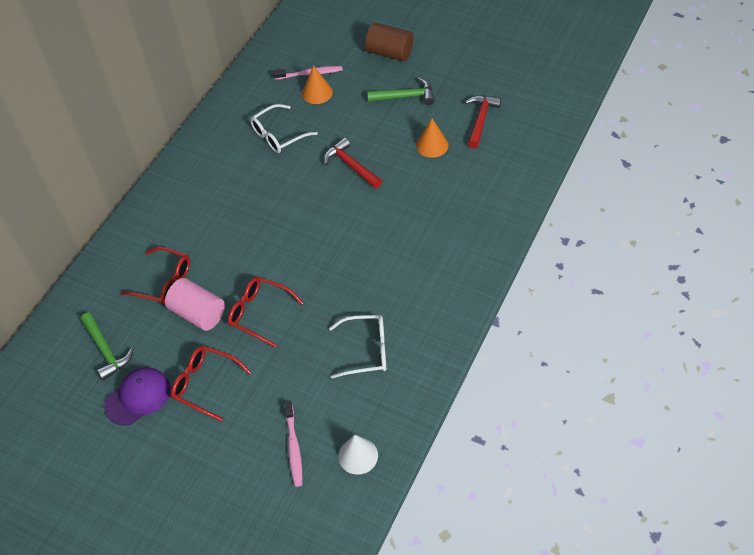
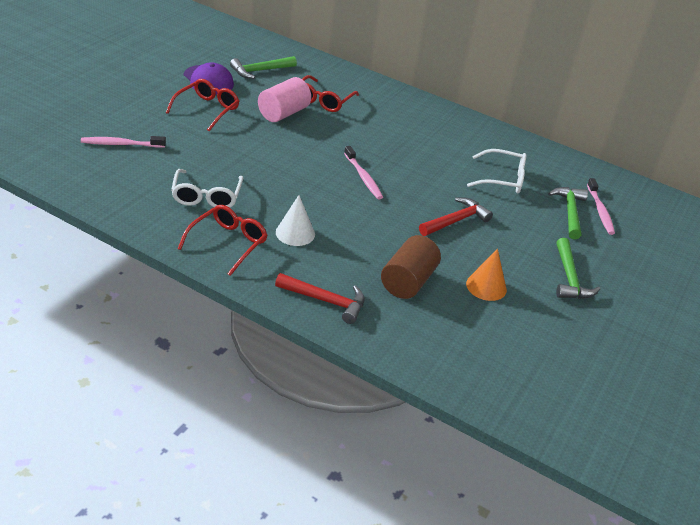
camera: 85 degrees right, 15 degrees down
red glasses [228,277,304,348] -> red glasses moved to [178,205,267,276]
white glasses [250,104,318,153] -> white glasses turned 135 degrees clockwise [467,149,526,194]
orange cone [302,65,333,104] -> green hammer [548,187,588,239]
white cone [338,435,378,475] -> white cone moved to [276,195,315,246]
brown cylinder [365,23,414,61] -> brown cylinder moved to [381,235,441,299]
red hammer [465,95,501,149] -> red hammer moved to [275,273,365,324]
none -> pink toothbrush [344,146,383,199]

